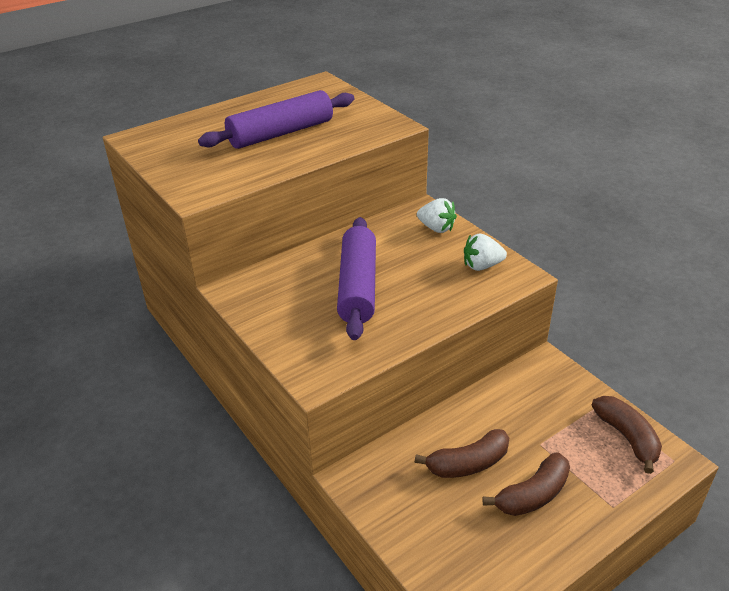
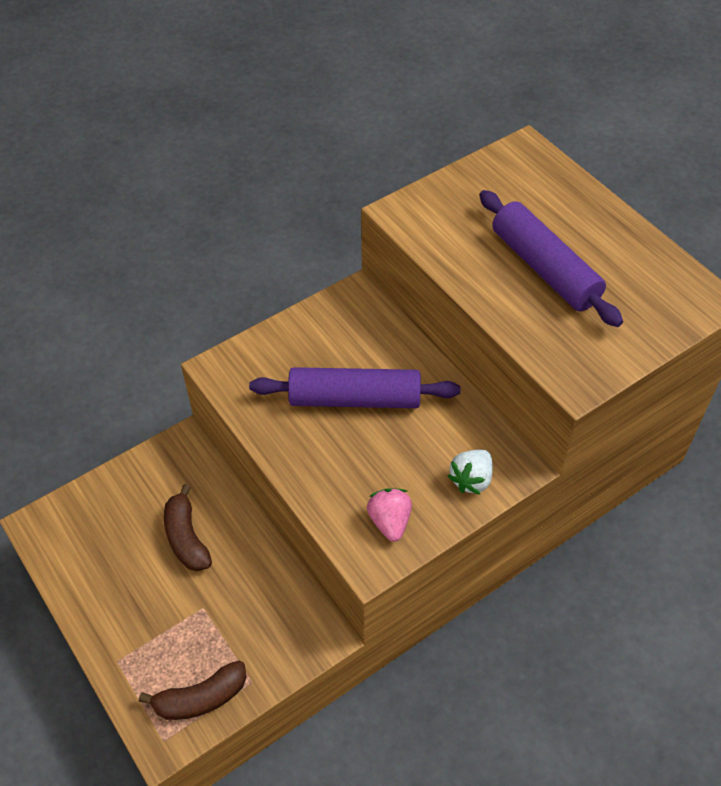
camera: 90 degrees right, 15 degrees up
white strawberry [464,233,507,271] -> pink strawberry [367,488,412,542]
brown banana [483,452,570,516] -> none

